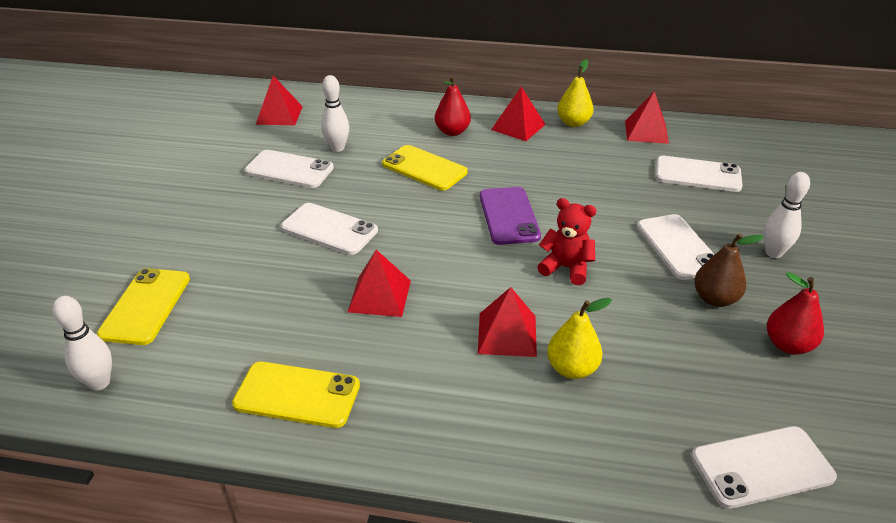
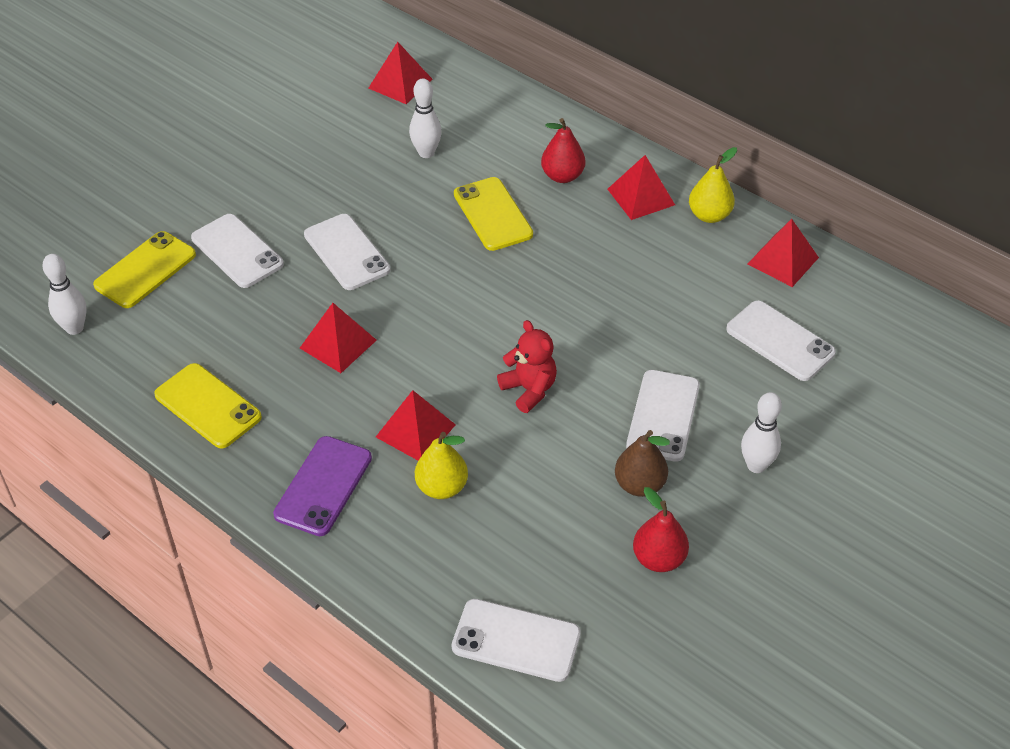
camera: 30 degrees right, 10 degrees up
white phone [245,150,334,188] -> white phone moved to [191,214,284,288]
purple phone [480,187,541,245] -> purple phone moved to [273,436,372,536]

